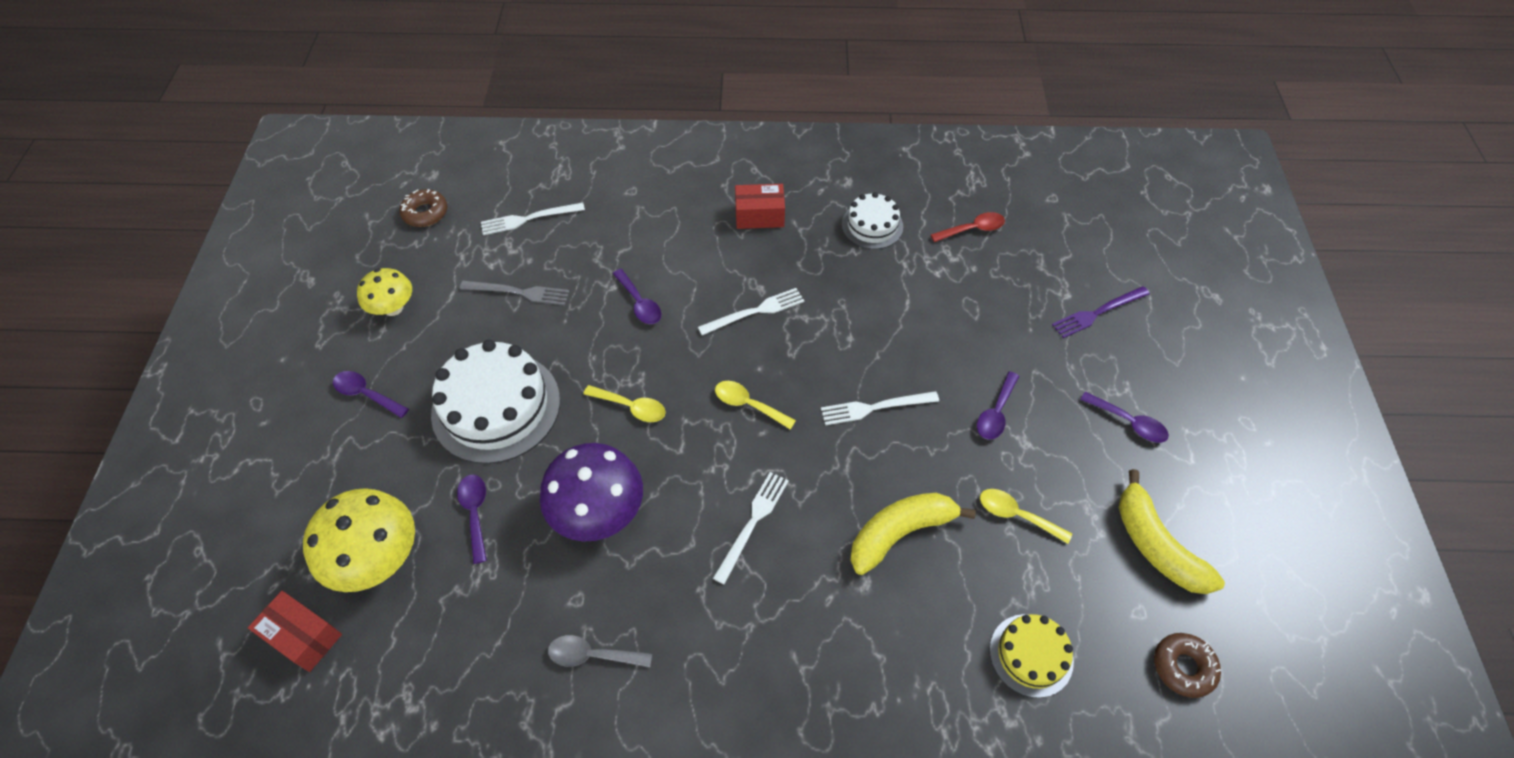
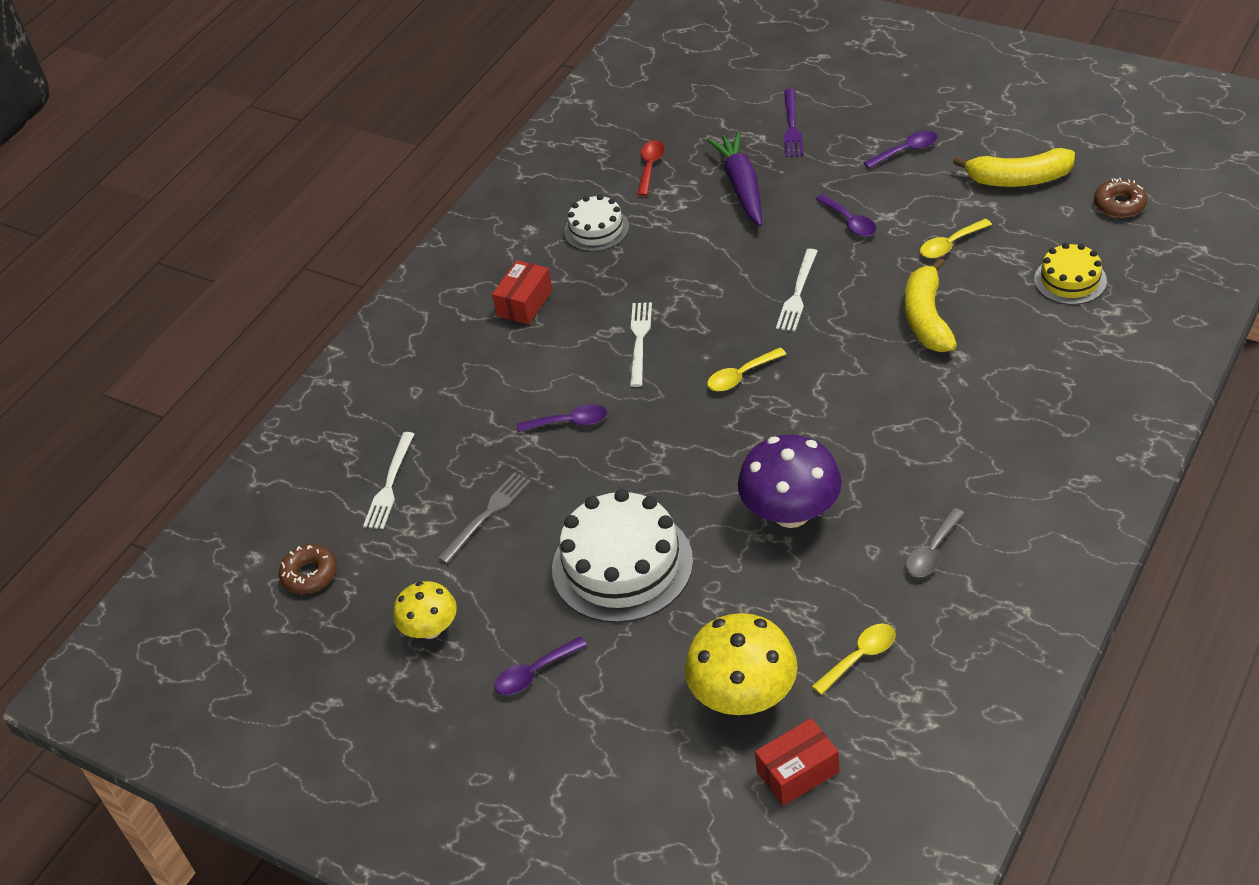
camera: 55 degrees left, 10 degrees down
purple spoon [457,475,487,564] -> none
yellow spoon [583,385,666,422] -> yellow spoon moved to [812,624,896,695]
white fork [713,472,789,585] -> none
none -> purple carrot [707,132,762,226]

